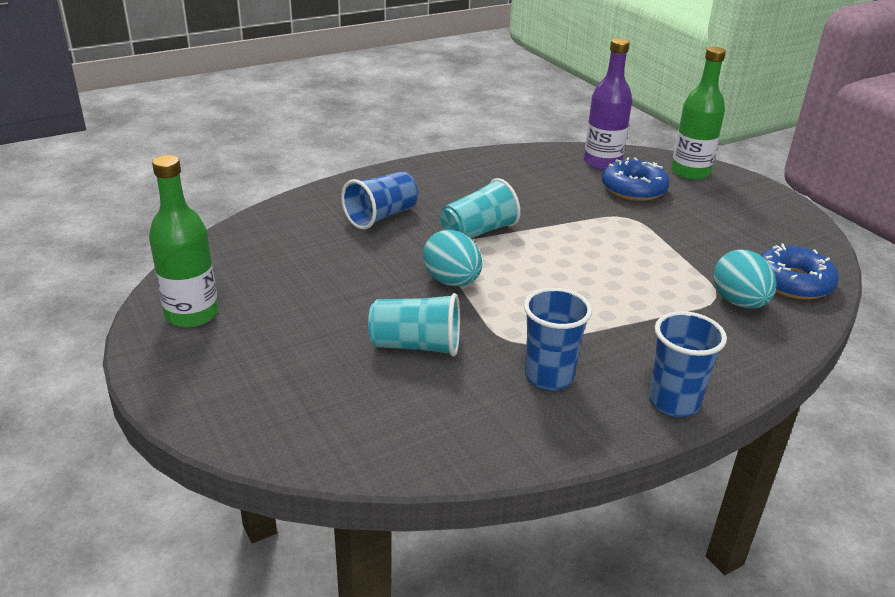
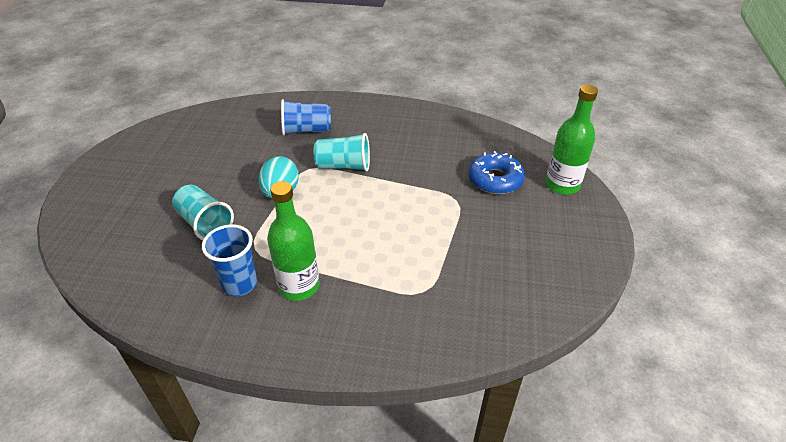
camera: 40 degrees right, 10 degrees up
green bottle [149,155,219,328] -> green bottle moved to [267,181,319,301]
purple bottle [584,38,632,170] -> none
blue cup [649,311,727,417] -> none
turquoise egg [714,249,776,308] -> none
blue donut [761,244,839,300] -> none

